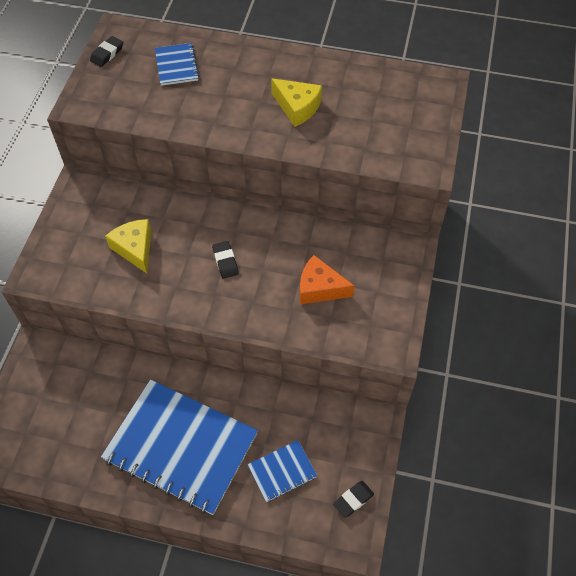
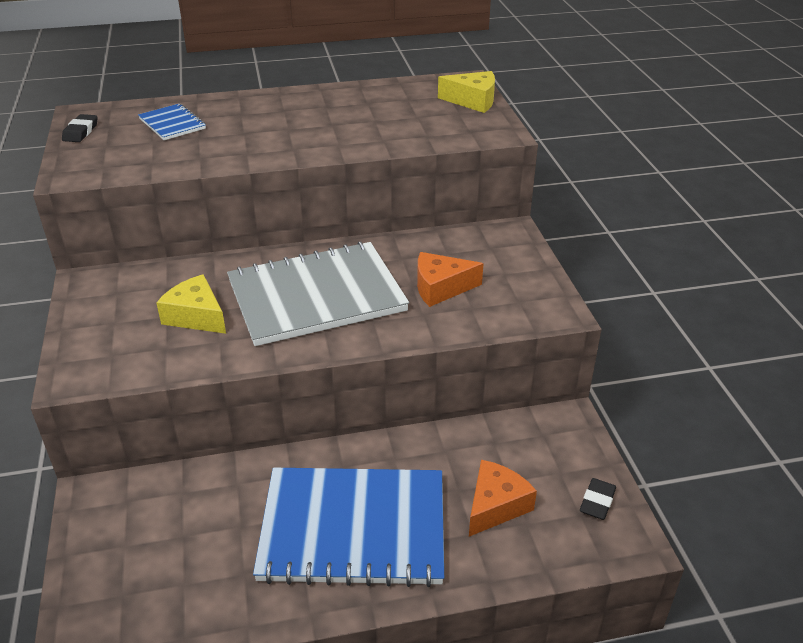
camera: 25 degrees left, 20 degrees down
black eraser [212,241,239,279] -> grey notebook [227,241,409,346]
blue notebook [247,440,317,502] -> orange cheese [469,460,537,537]
yellow cheese [271,78,322,127] -> yellow cheese moved to [438,71,495,113]

